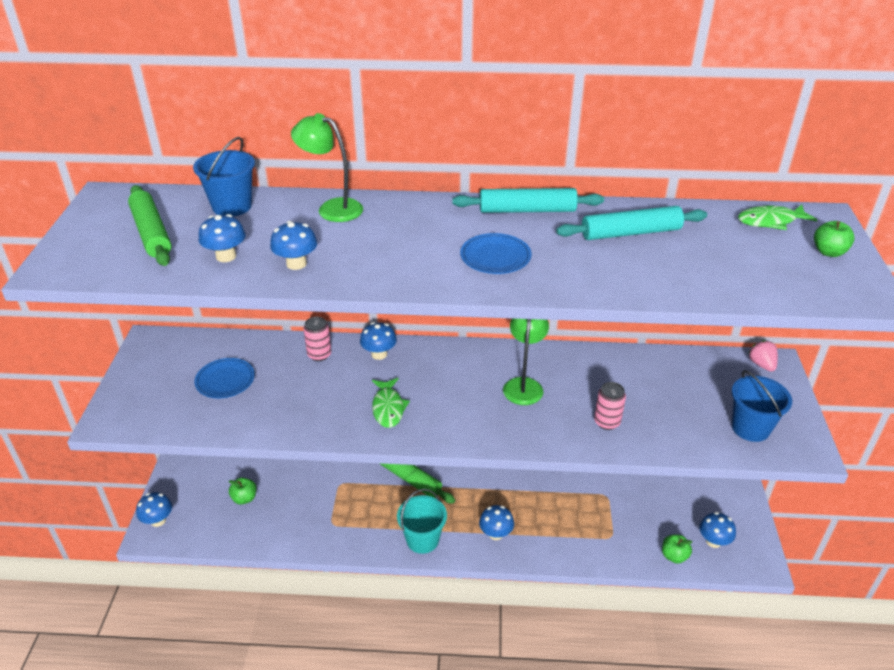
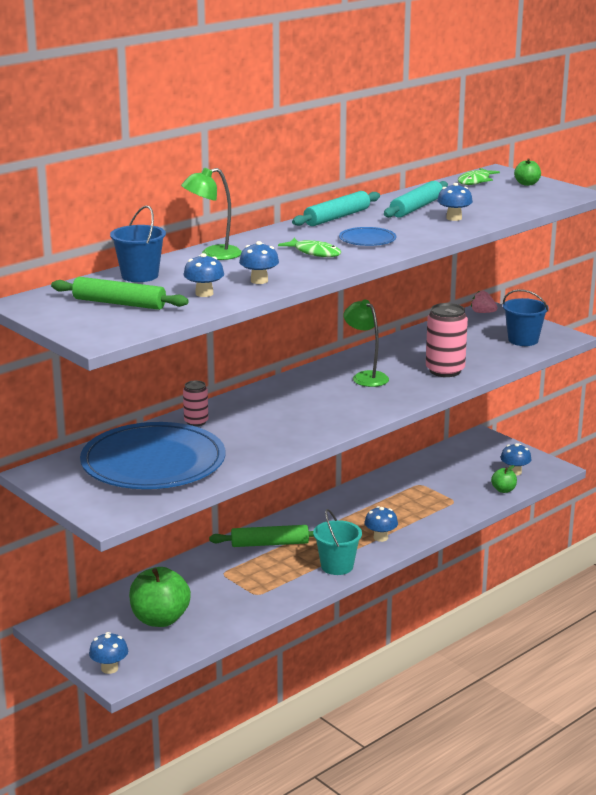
camera: 45 degrees left, 15 degrees down
blue plate [194,358,255,398] -> blue plate [80,422,225,489], size x2.40
green apple [229,478,256,504] -> green apple [129,567,191,627], size x2.04
blue mushroom [360,322,397,360] -> blue mushroom moved to [437,183,473,221]
green fish [372,378,410,428] -> green fish moved to [278,238,341,257]
pink can [594,382,626,430] -> pink can [426,303,468,377], size x1.75

